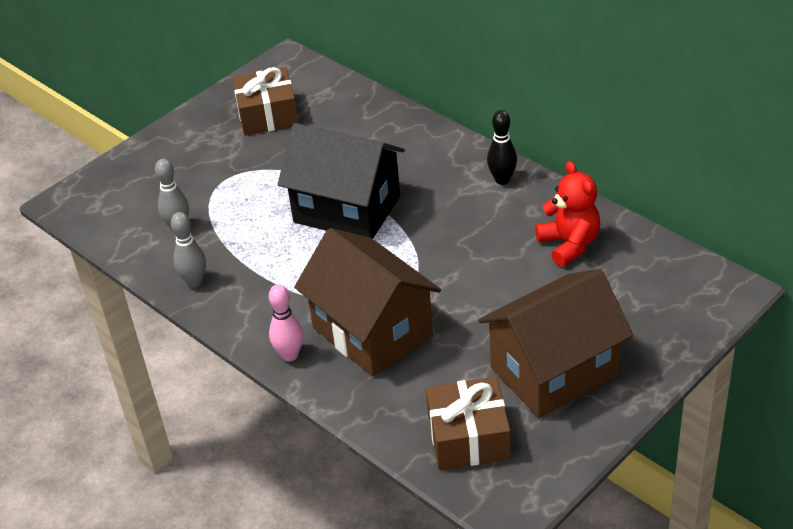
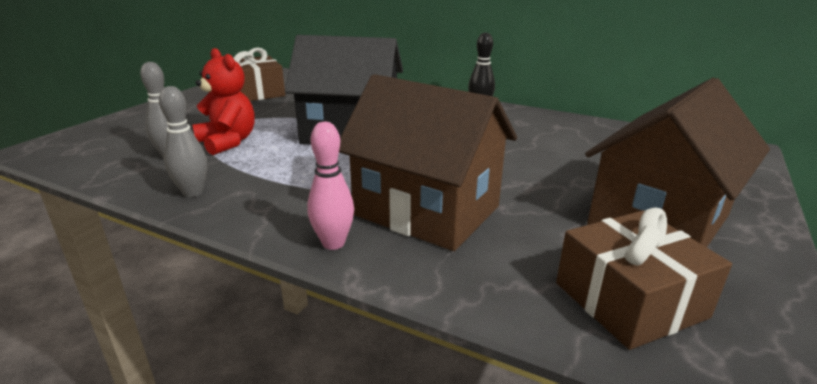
camera: 20 degrees left, 15 degrees down
red teddy bear [535,161,600,267] -> red teddy bear moved to [192,48,254,155]

